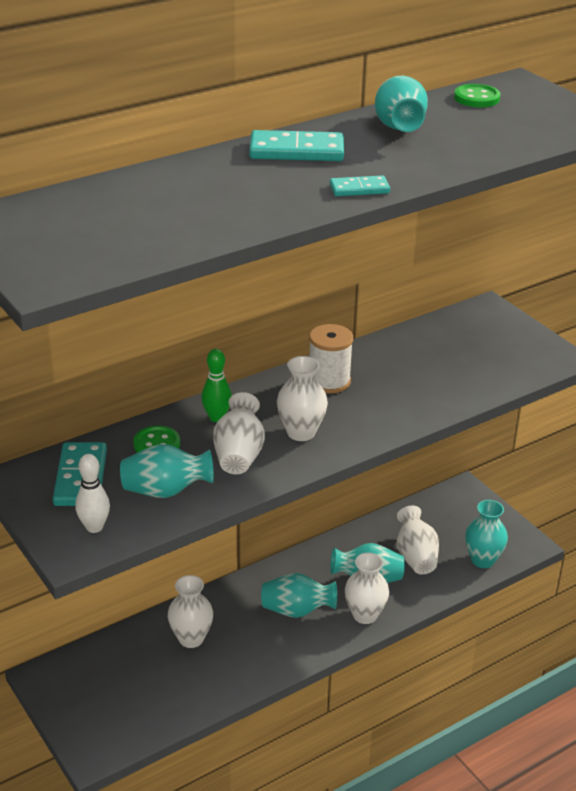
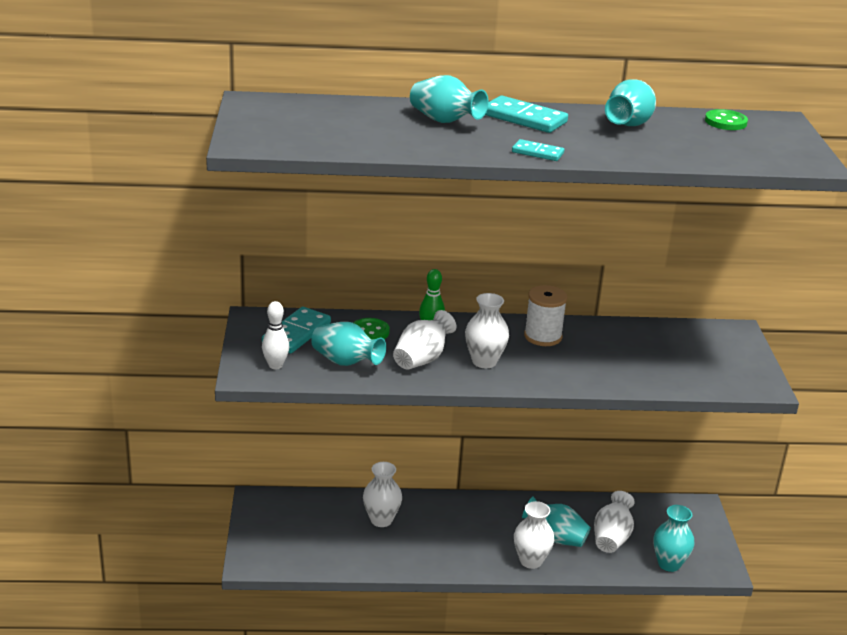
camera: 30 degrees right, 5 degrees down
turquoise vase [261,573,337,618] -> turquoise vase moved to [410,75,489,123]

